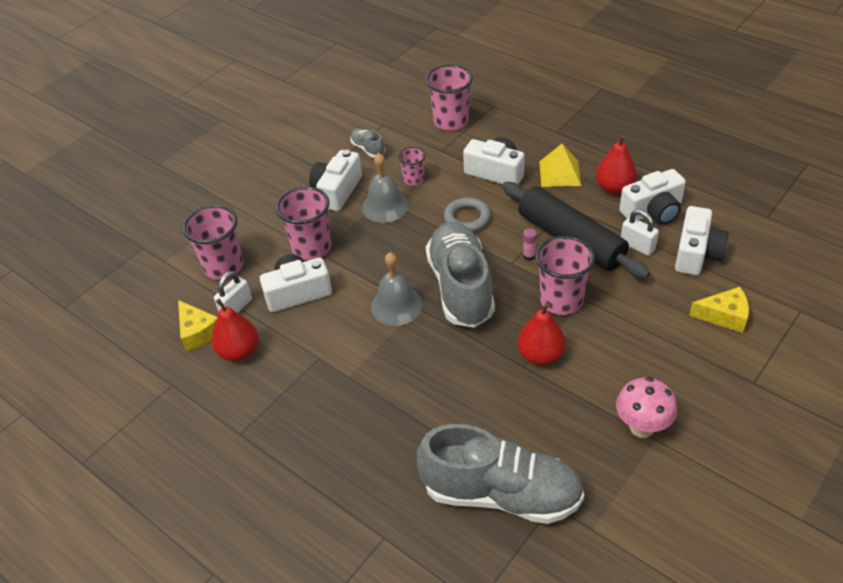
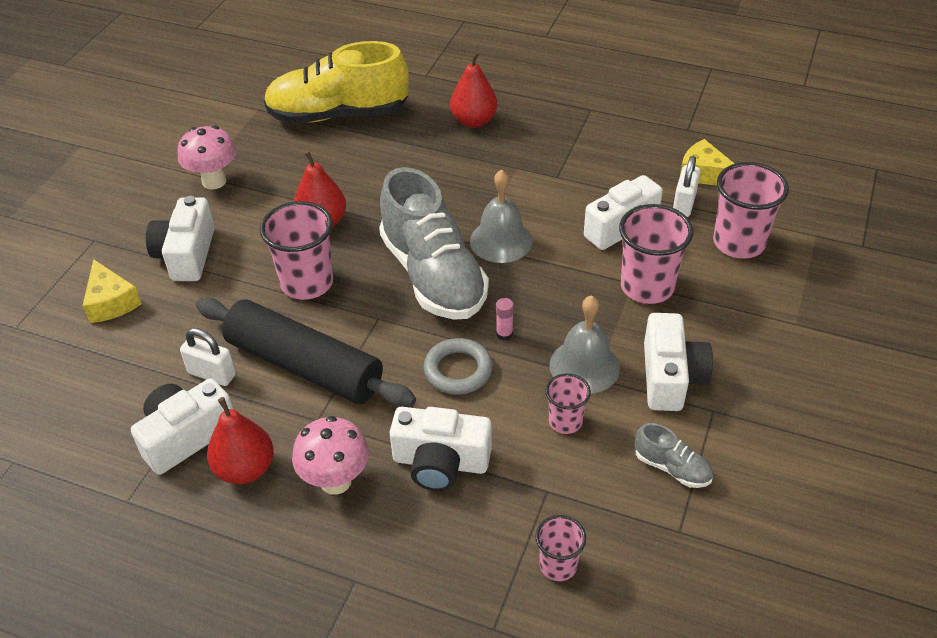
camera: 160 degrees right, 0 degrees up
red pear [211,299,258,361] -> red pear moved to [450,51,497,128]
grey shoe [417,424,584,524] -> yellow shoe [264,41,409,124]
pink cup [426,65,473,131] -> pink cup [536,515,586,581], size x0.56
pink glue stick [523,229,537,261] -> pink glue stick moved to [496,298,514,341]
yellow pyramid [539,144,581,187] -> pink mushroom [292,416,369,495]
white camera [675,206,729,275] -> white camera moved to [146,196,215,281]
yellow cheese [689,287,749,333] -> yellow cheese turned 105 degrees counterclockwise [83,259,142,323]

